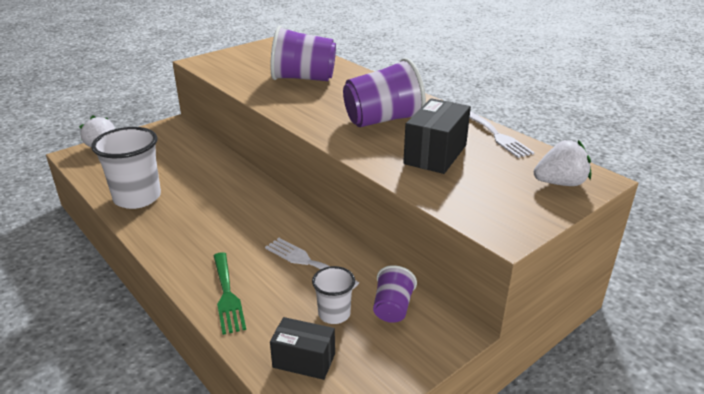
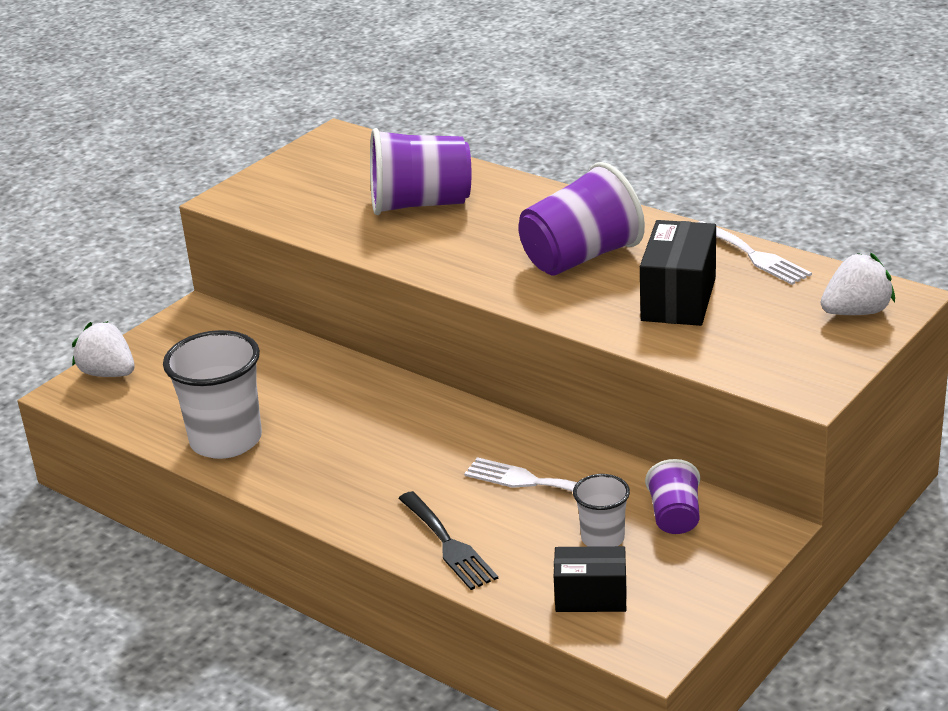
camera: 10 degrees left, 0 degrees up
green fork [213,252,246,335] -> black fork [398,491,498,590]

